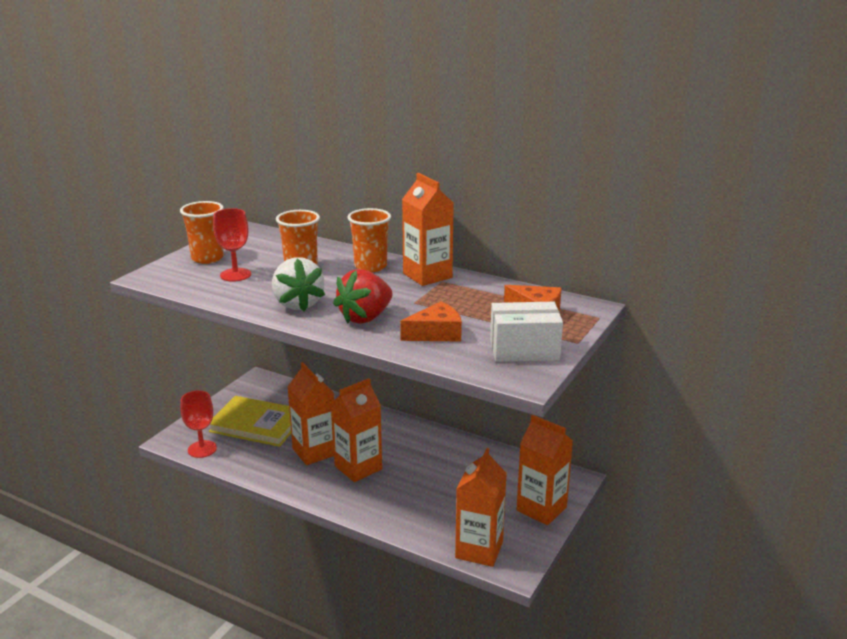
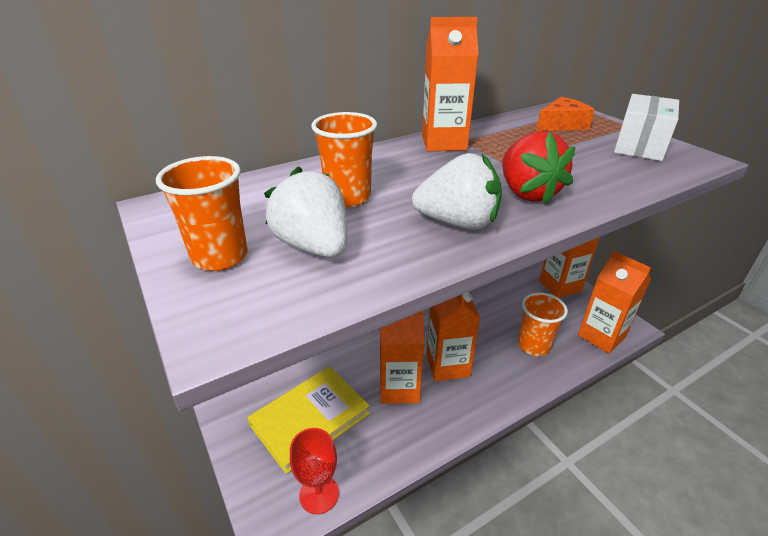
camera: 60 degrees left, 10 degrees up
red goblet [213,208,251,282] -> white strawberry [264,166,347,257]
orange cup [347,208,391,272] -> orange cup moved to [518,292,568,356]
orange cheese [400,301,462,341] -> none

